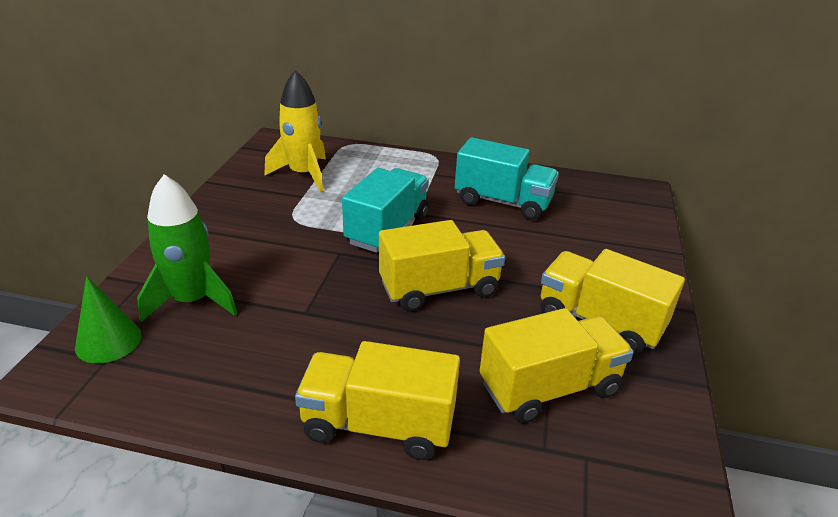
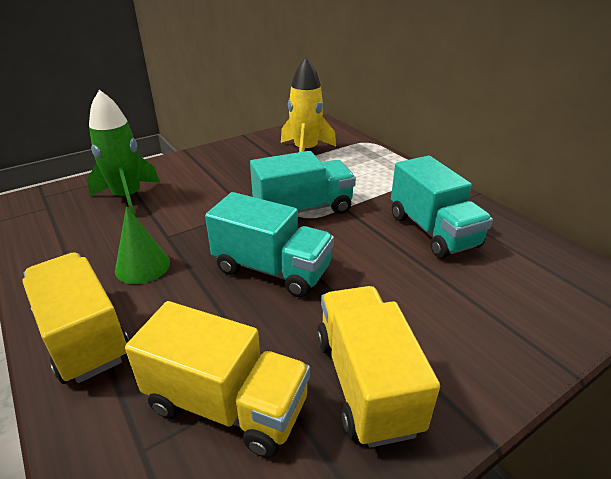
camera: 45 degrees right, 0 degrees up
green cone [75,276,142,364] -> green cone moved to [115,206,170,284]
yellow truck [379,220,505,312] -> turquoise truck [205,192,334,297]

